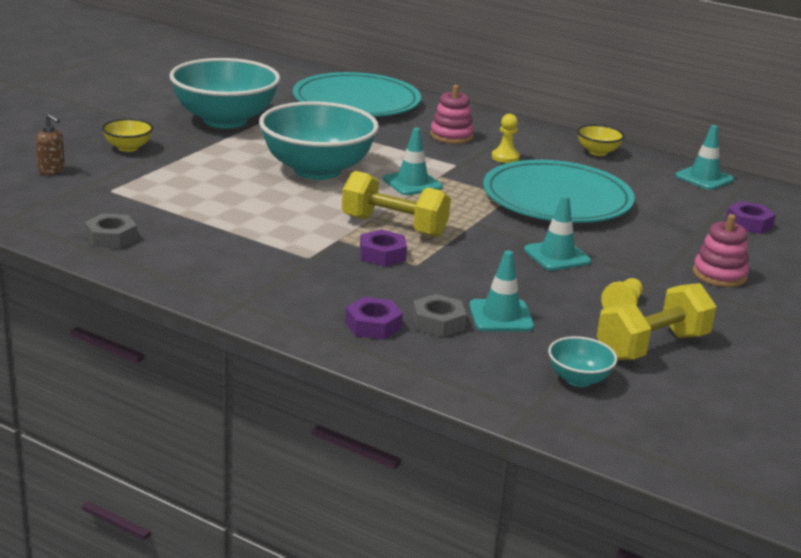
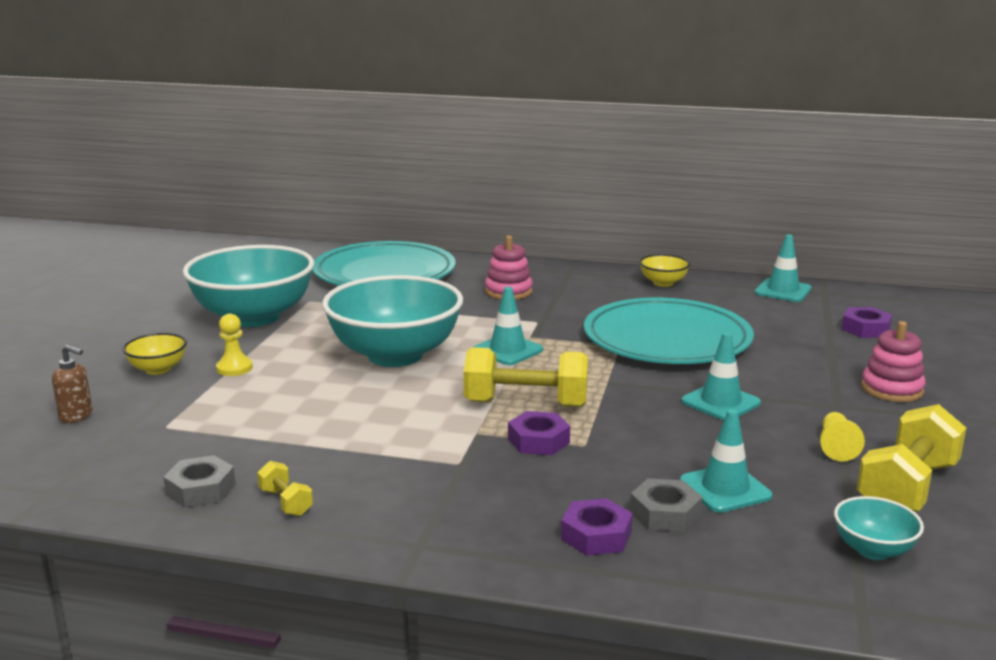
camera: 15 degrees left, 5 degrees down
yellow pawn [492,114,520,163] -> yellow pawn moved to [216,314,253,376]
none -> yellow dumbbell [257,461,313,516]

